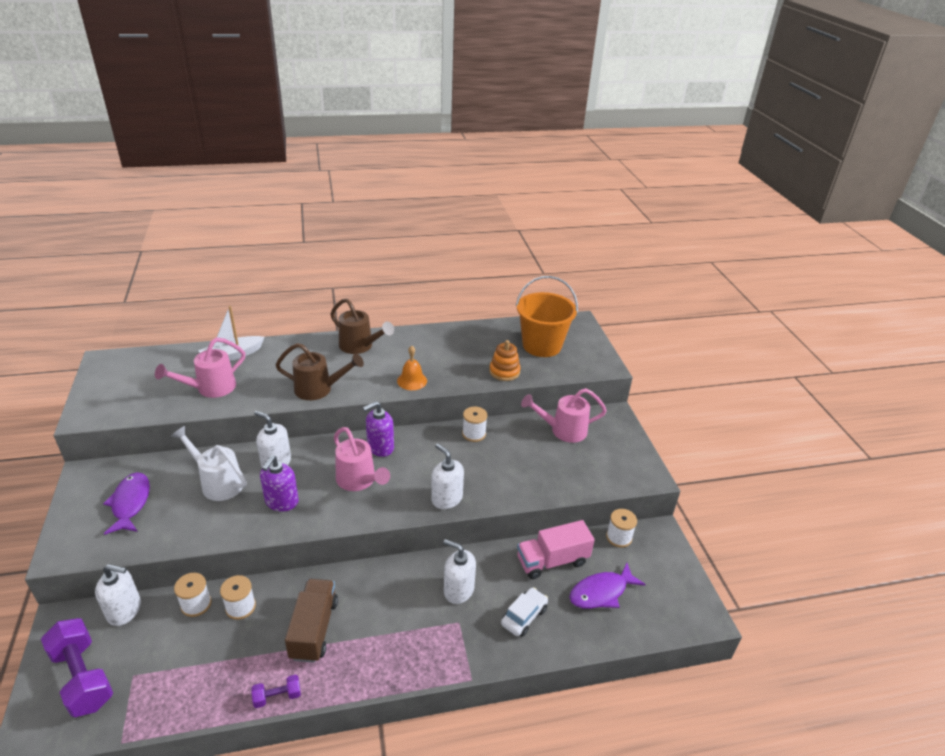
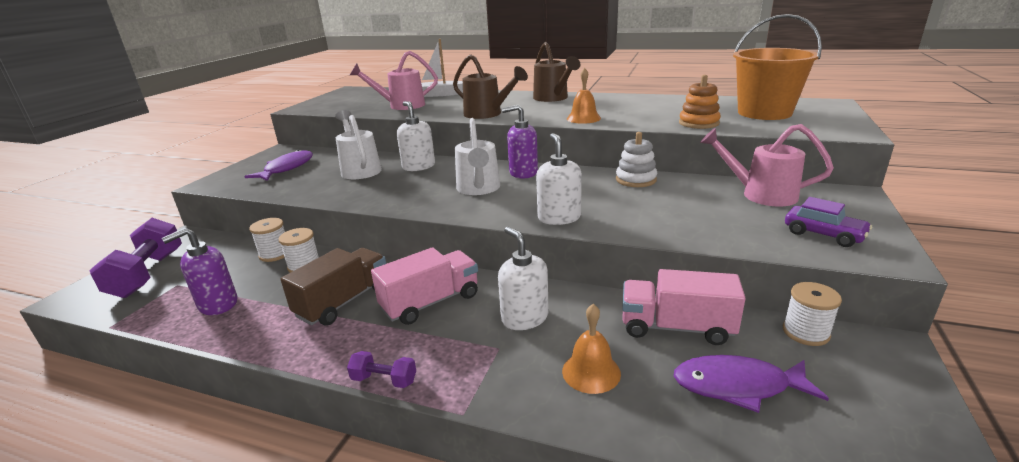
camera: 35 degrees right, 10 degrees down
white soap dispenser [95,564,141,626] -> none
purple dumbbell [251,675,301,708] -> purple dumbbell moved to [347,351,416,388]
purple soap dispenser [260,455,299,512] -> purple soap dispenser moved to [162,228,237,315]
pink watering can [334,427,390,491] -> white watering can [455,118,500,195]
white spool [462,406,488,442] -> white stacking toy [616,132,657,187]
white car [501,587,548,637] -> orange bell [562,304,621,394]
none -> pink truck [371,247,478,325]
none -> purple car [785,197,872,247]

